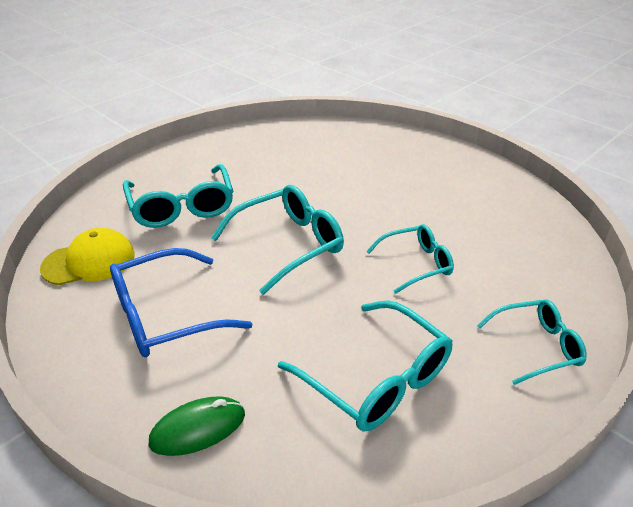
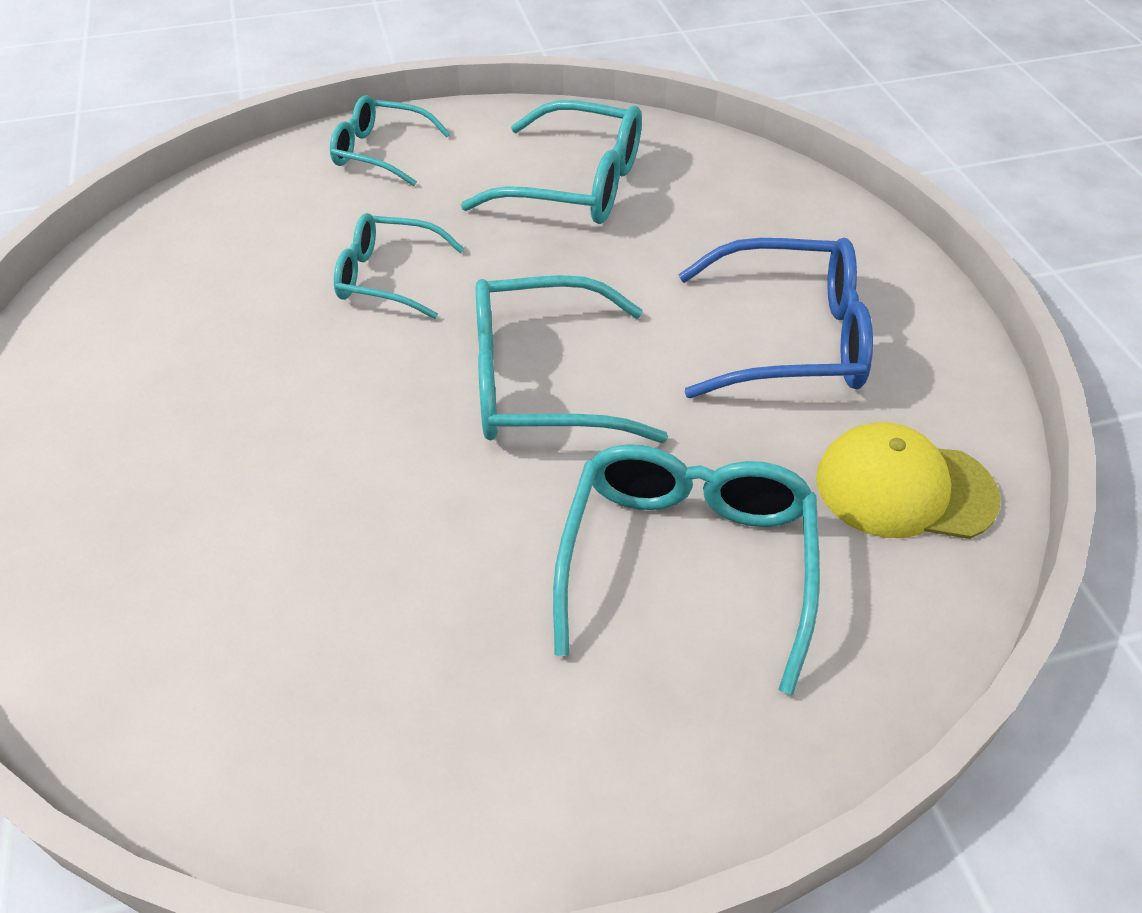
camera: 150 degrees left, 10 degrees up
green mouse [149,396,245,456] -> none
turquoise glasses [278,300,452,432] -> turquoise glasses turned 120 degrees clockwise [461,100,642,224]

